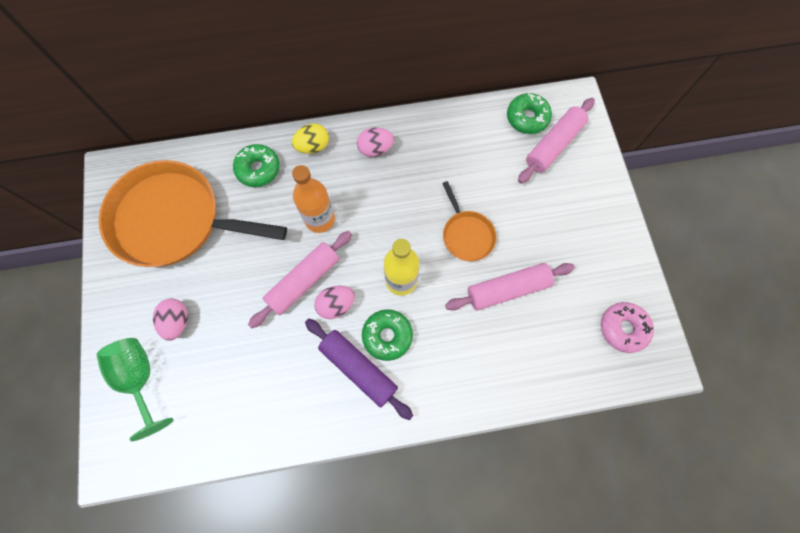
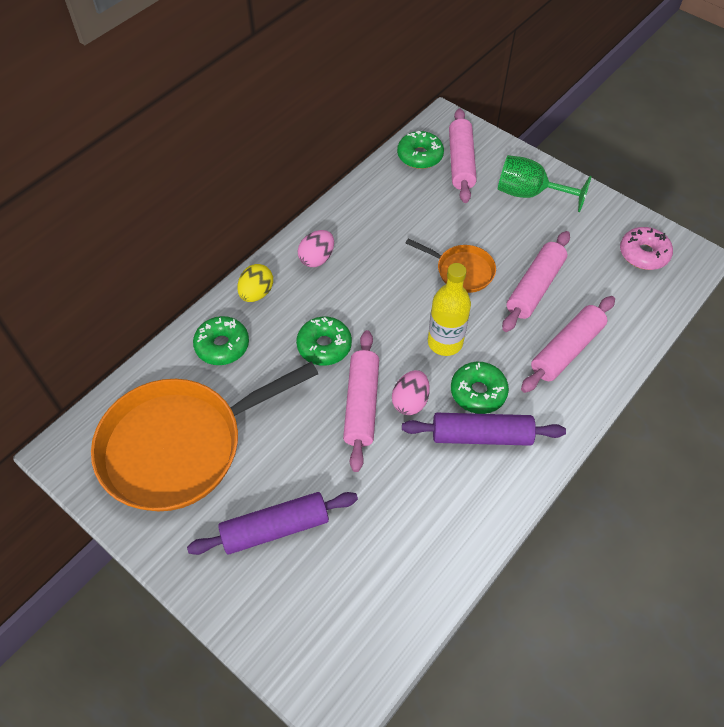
camera: 40 degrees left, 15 degrees down
green goblet [96,338,173,441] -> green goblet moved to [498,155,592,212]
pink egg [153,299,188,341] -> purple rolling pin [187,492,358,555]
orange bottle [292,165,335,233] -> green donut [296,317,352,366]
none -> pink rolling pin [521,296,615,393]

